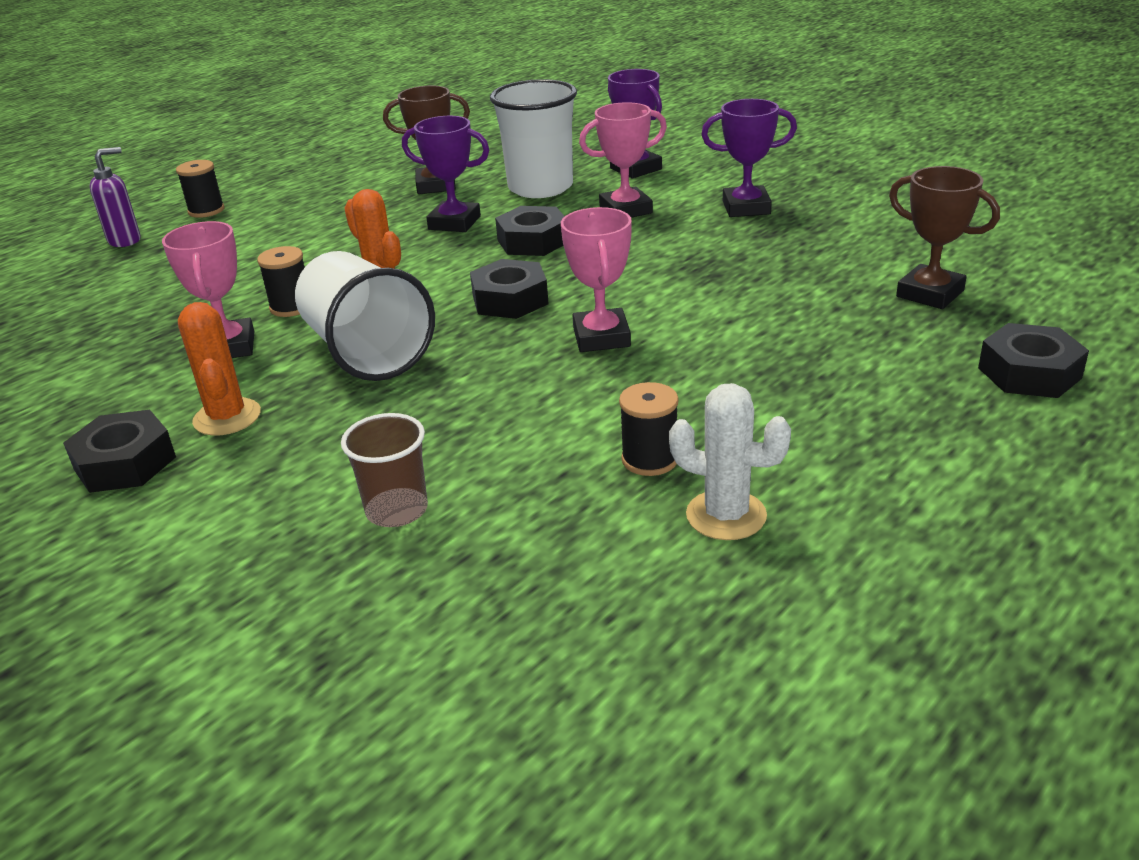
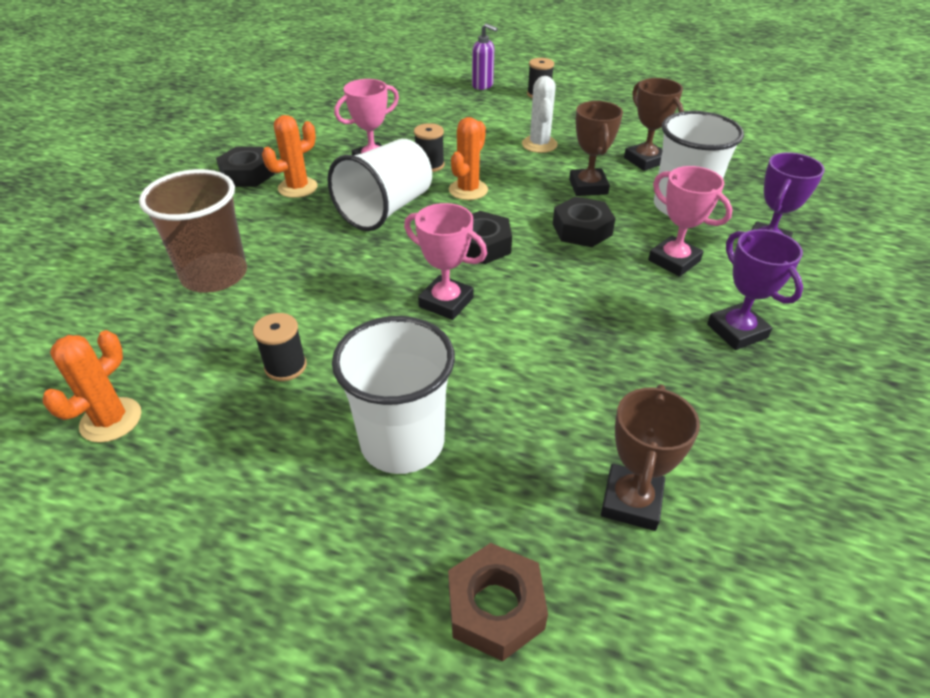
camera: 65 degrees right, 10 degrees up
brown cup [341,413,428,527] -> brown cup [139,169,247,293], size x1.72
purple trophy [402,116,489,232] -> brown trophy [569,101,623,196]
pink trophy [561,207,632,352] -> pink trophy turned 60 degrees clockwise [404,203,487,320]
white cactus [669,383,791,540] -> white cactus moved to [522,76,558,153]
black nut [978,323,1089,398] -> brown nut [448,543,548,661]
none -> orange cactus [43,330,141,443]
none -> white cup [332,316,455,474]

